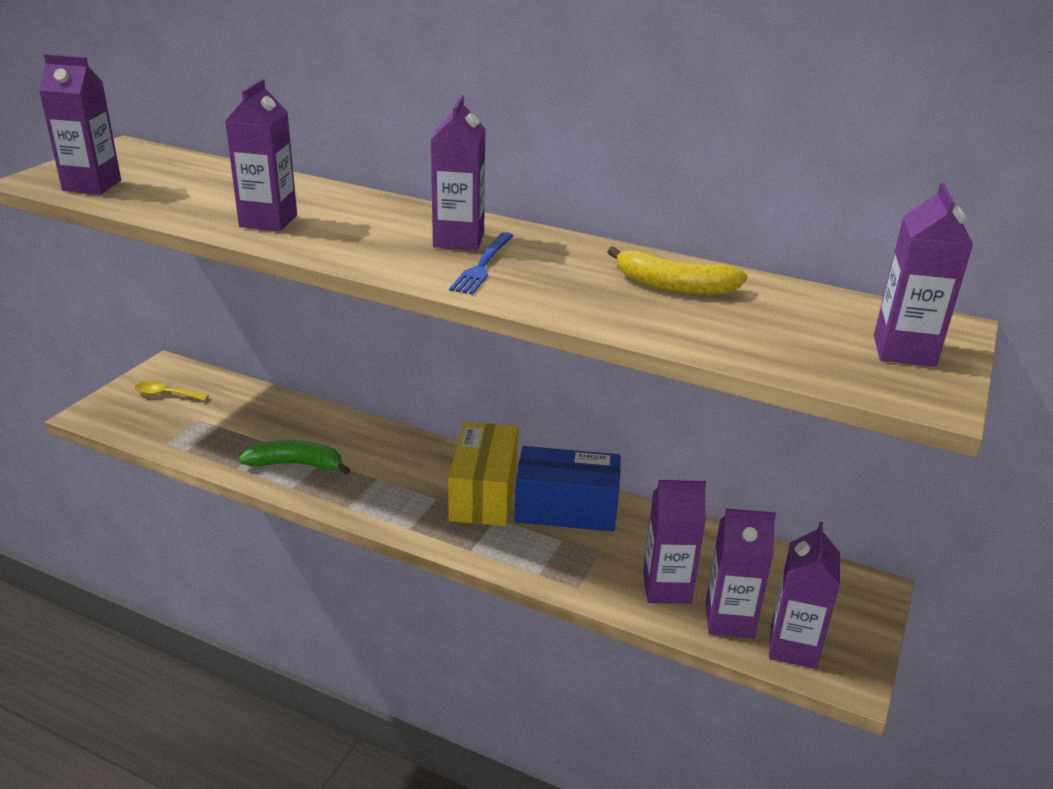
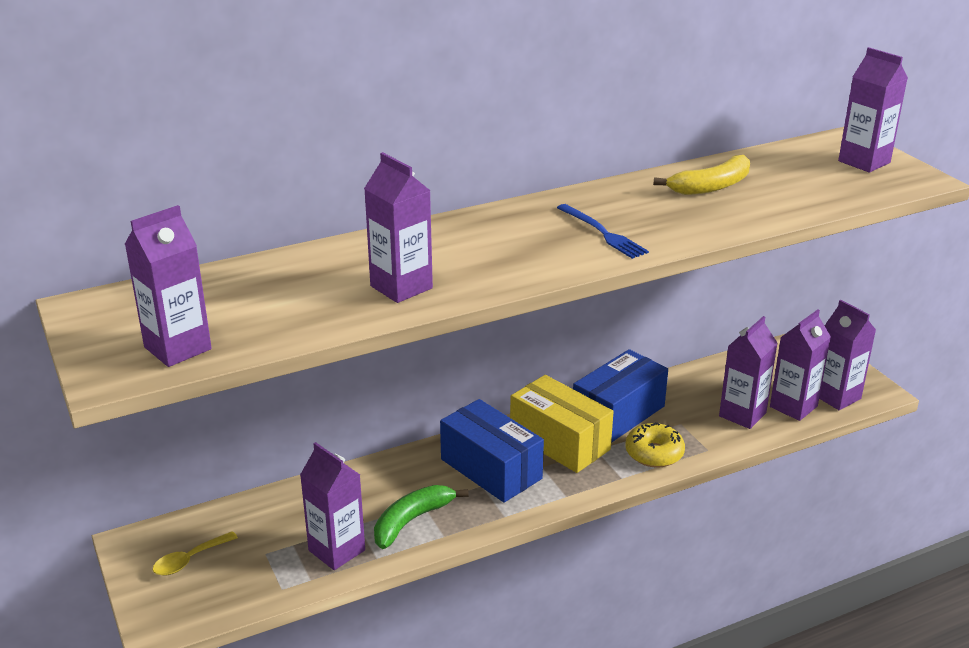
camera: 50 degrees left, 0 degrees up
purple carton [431,95,486,250] -> purple carton moved to [300,442,365,570]
none -> blue box [440,399,544,503]
none -> yellow donut [625,422,685,468]

